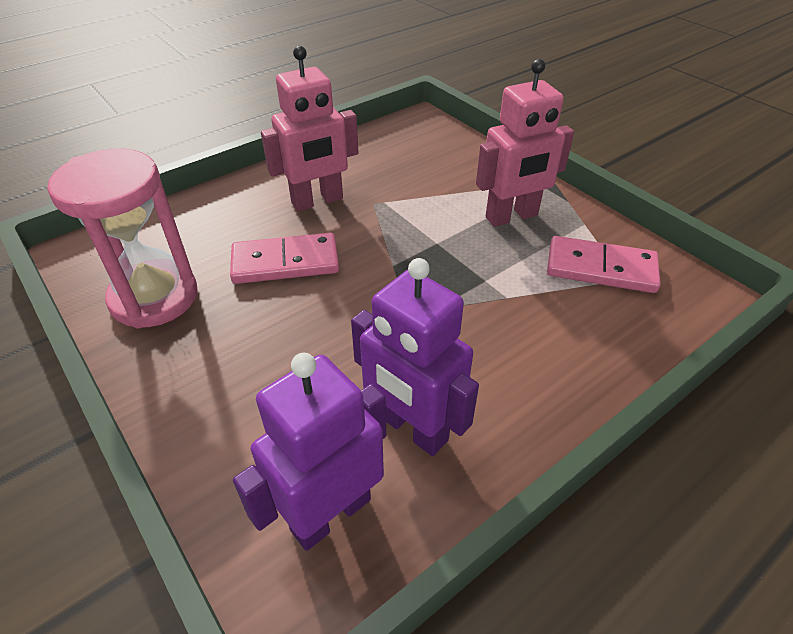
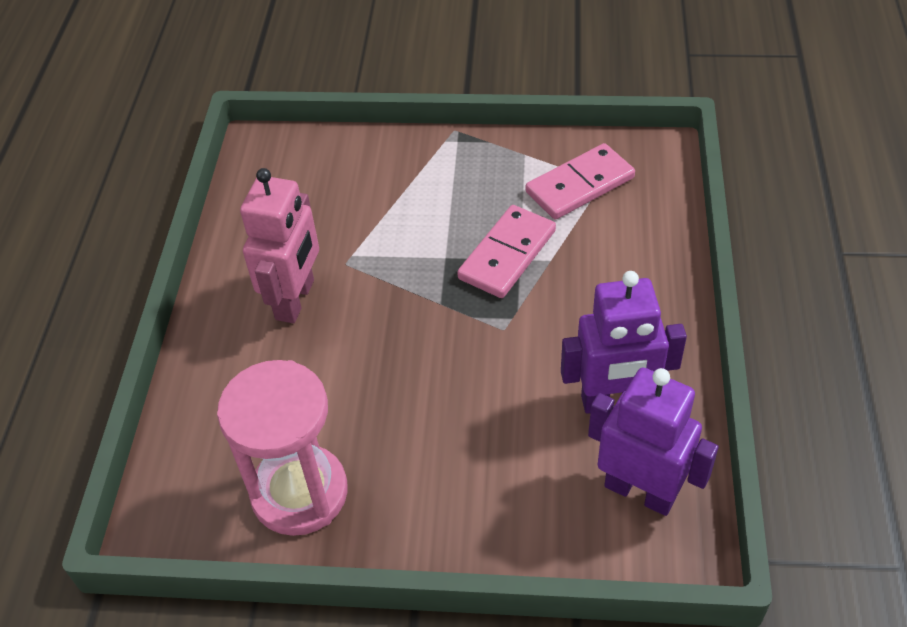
camera: 45 degrees left, 5 degrees up
pink domino [230,233,339,284] -> pink domino moved to [457,205,556,298]
purple robot [233,353,386,551] -> purple robot turned 120 degrees clockwise [588,368,719,516]
pink robot [476,59,574,227] -> none

